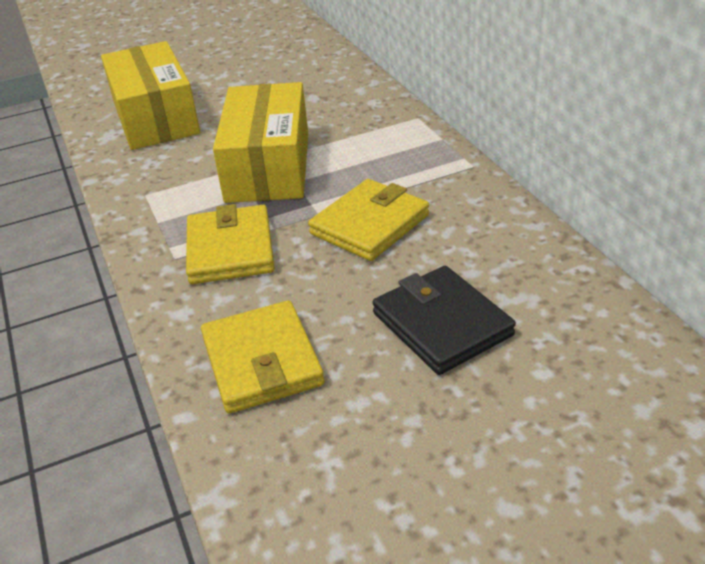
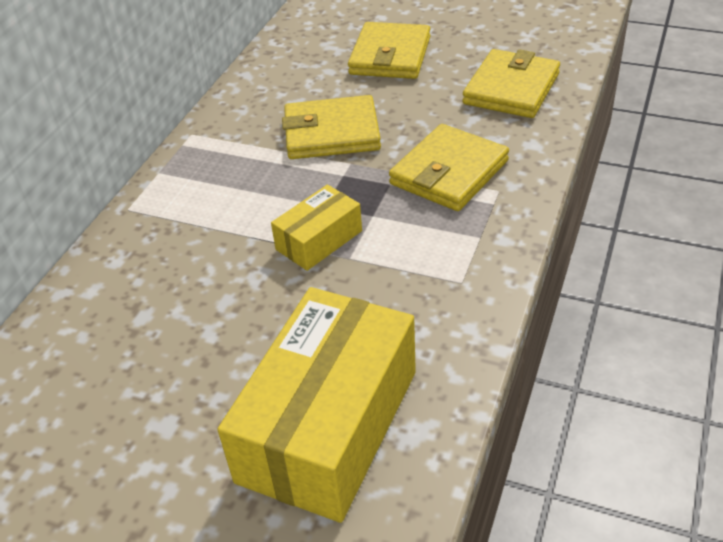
camera: 135 degrees left, 5 degrees up
yellow box [213,82,308,203] -> yellow box [271,185,362,271], size x0.50
black wallet [372,266,516,375] -> yellow wallet [348,22,431,79]

